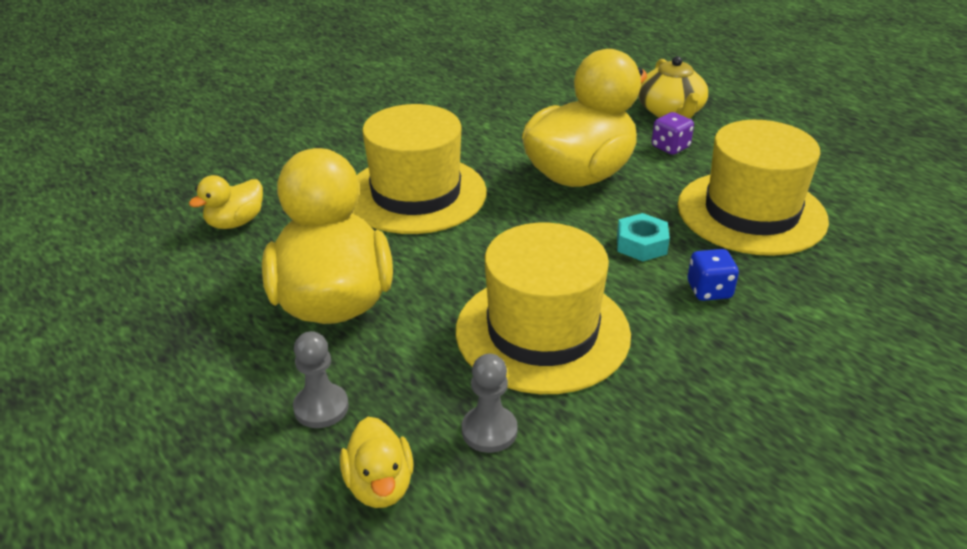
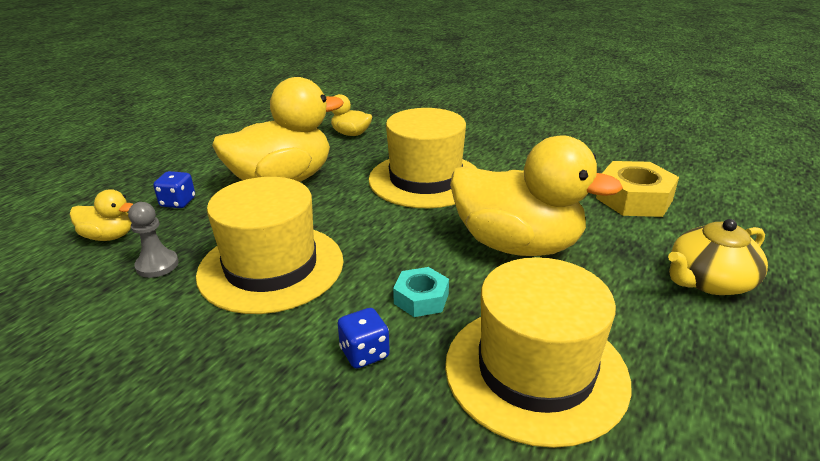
camera: 70 degrees right, 5 degrees down
grey pawn [293,331,349,428] -> blue dice [153,171,195,208]
yellow duck [340,417,414,508] -> yellow duck turned 135 degrees counterclockwise [70,189,133,241]
purple dice [652,112,694,155] -> none
none -> yellow nut [596,161,679,217]

